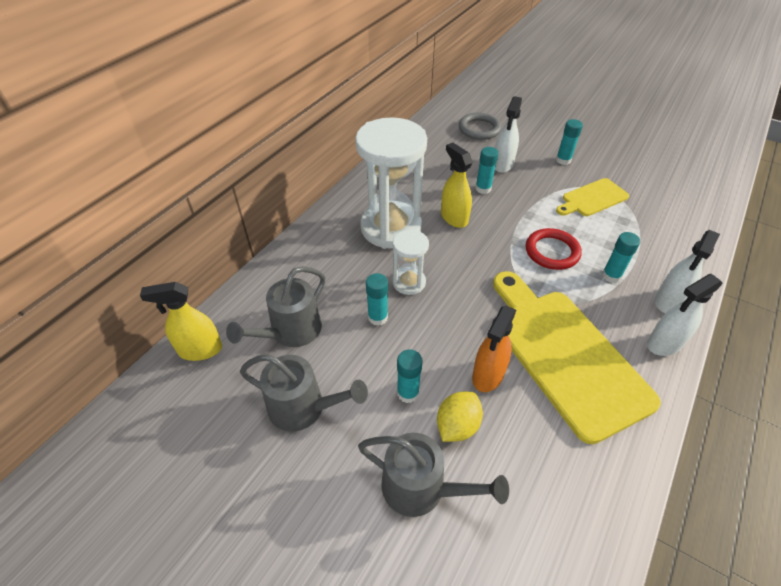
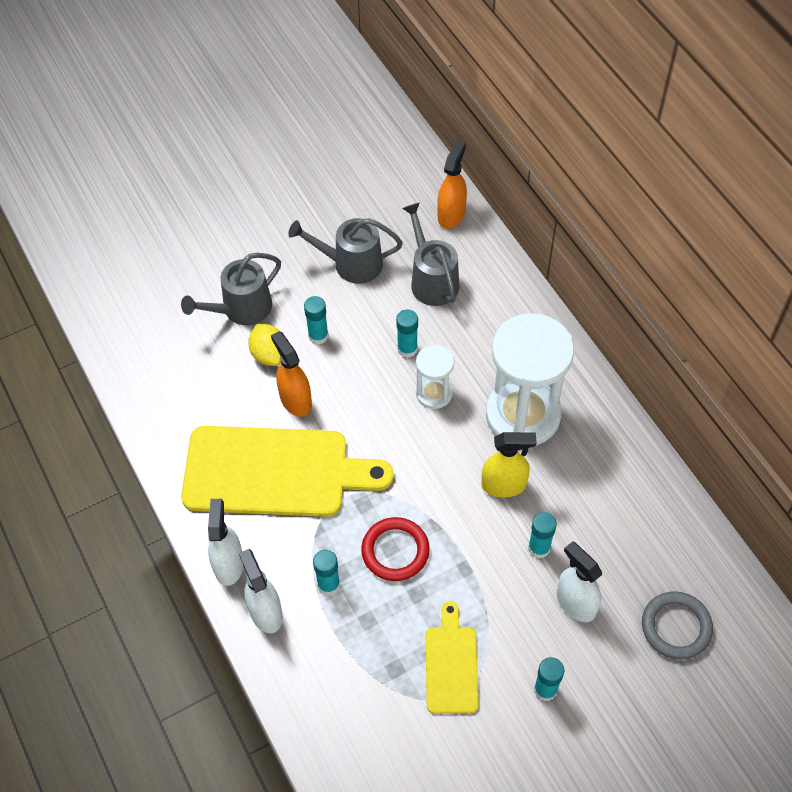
camera: 120 degrees right, 10 degrees up
yellow spray bottle [140,282,222,361] -> orange spray bottle [437,140,467,229]
grey watering can [240,354,368,432] -> grey watering can turned 45 degrees clockwise [288,218,403,284]

